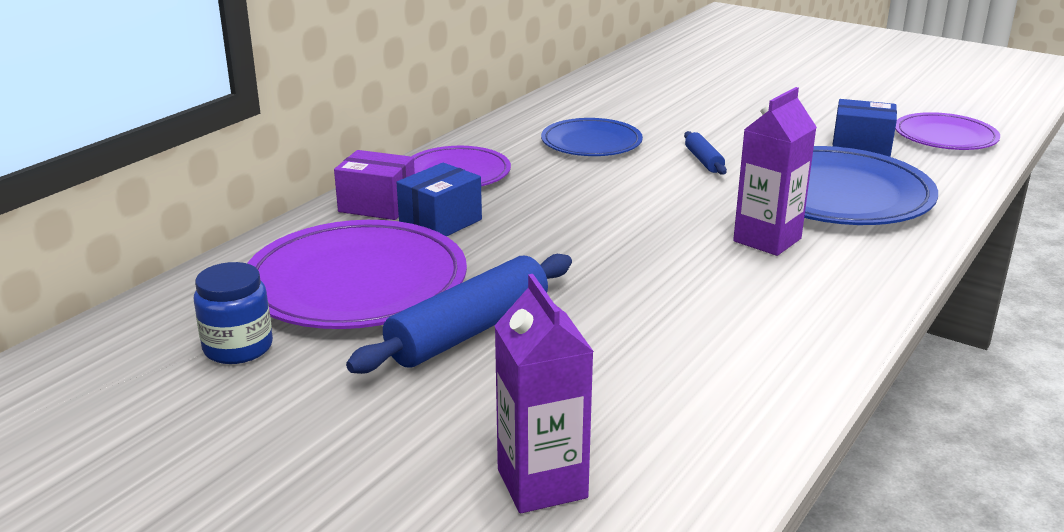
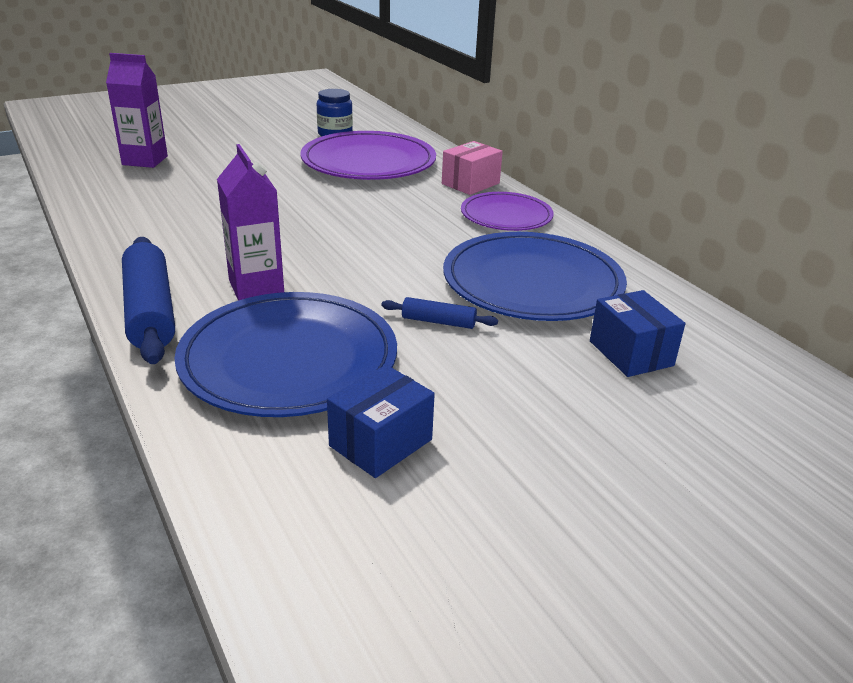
camera: 115 degrees right, 5 degrees up
purple box [334,150,415,220] -> pink box [442,141,503,195]
blue rolling pin [346,254,572,374] -> blue rolling pin moved to [122,237,175,364]
blue box [396,163,482,237] -> blue box moved to [590,290,685,377]
blue plate [541,118,643,156] -> blue plate [443,232,627,321], size x1.67
purple plate [895,112,1000,150] -> none

